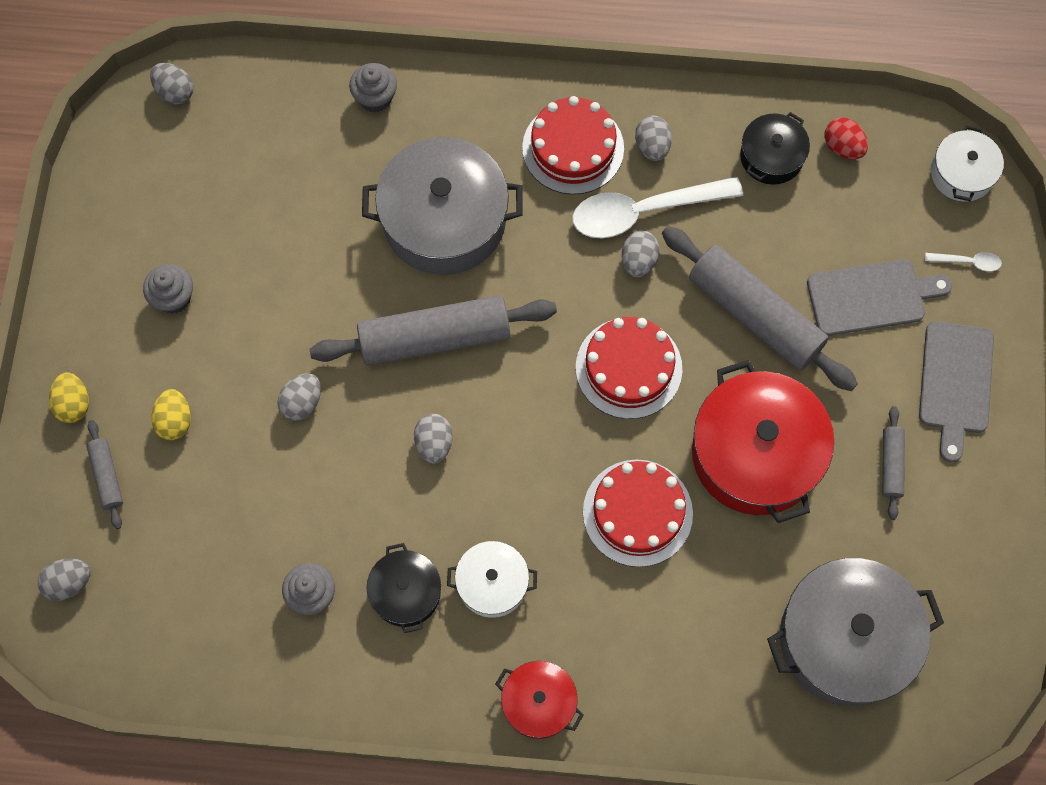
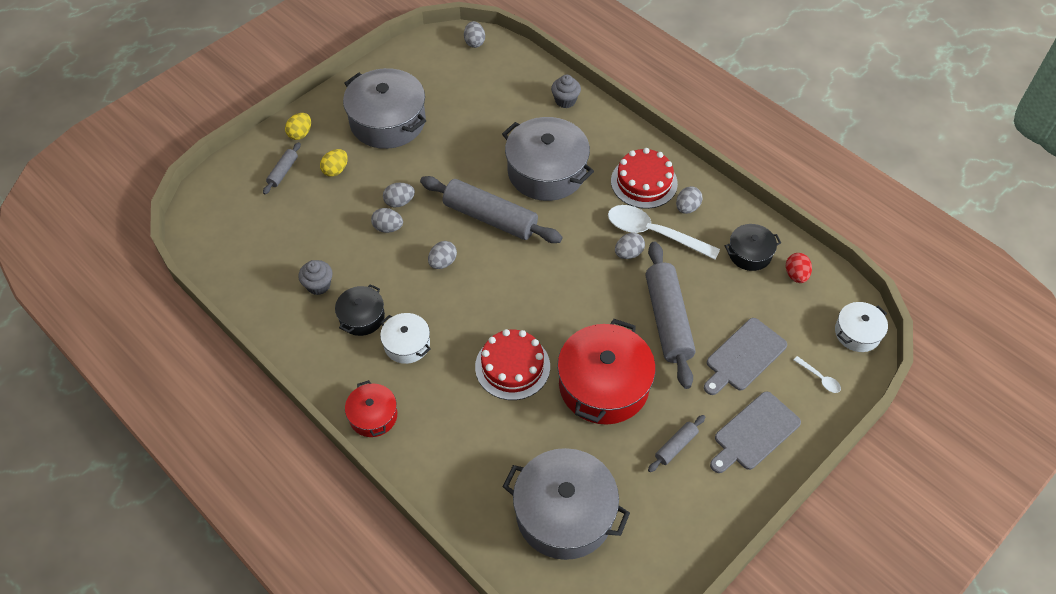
camera: 40 degrees right, 15 degrees down
grey egg [38,558,90,601] -> grey egg moved to [371,208,403,233]
grey cupcake [143,264,193,314] -> grey pot [343,68,426,149]
red cake [576,317,682,419] -> none
grey cutting board [807,260,952,336] -> grey cutting board turned 105 degrees clockwise [704,318,787,395]

